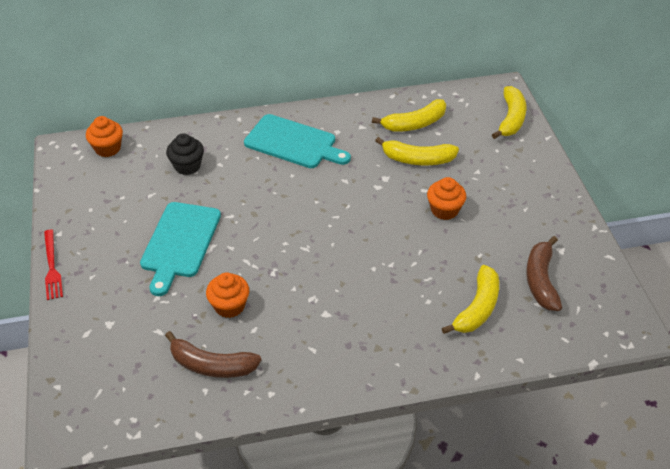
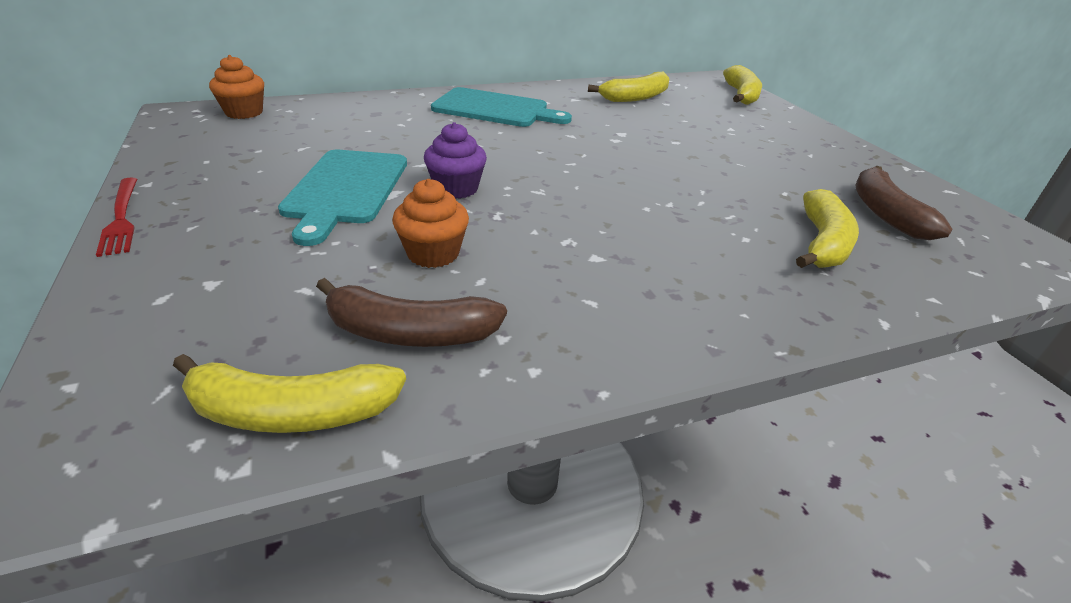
camera: 10 degrees left, 10 degrees down
black cupcake [166,133,204,175] -> none
yellow banana [375,137,459,165] -> yellow banana moved to [173,354,406,433]
orange cupcake [427,177,466,220] -> none
none -> purple cupcake [424,122,487,199]

